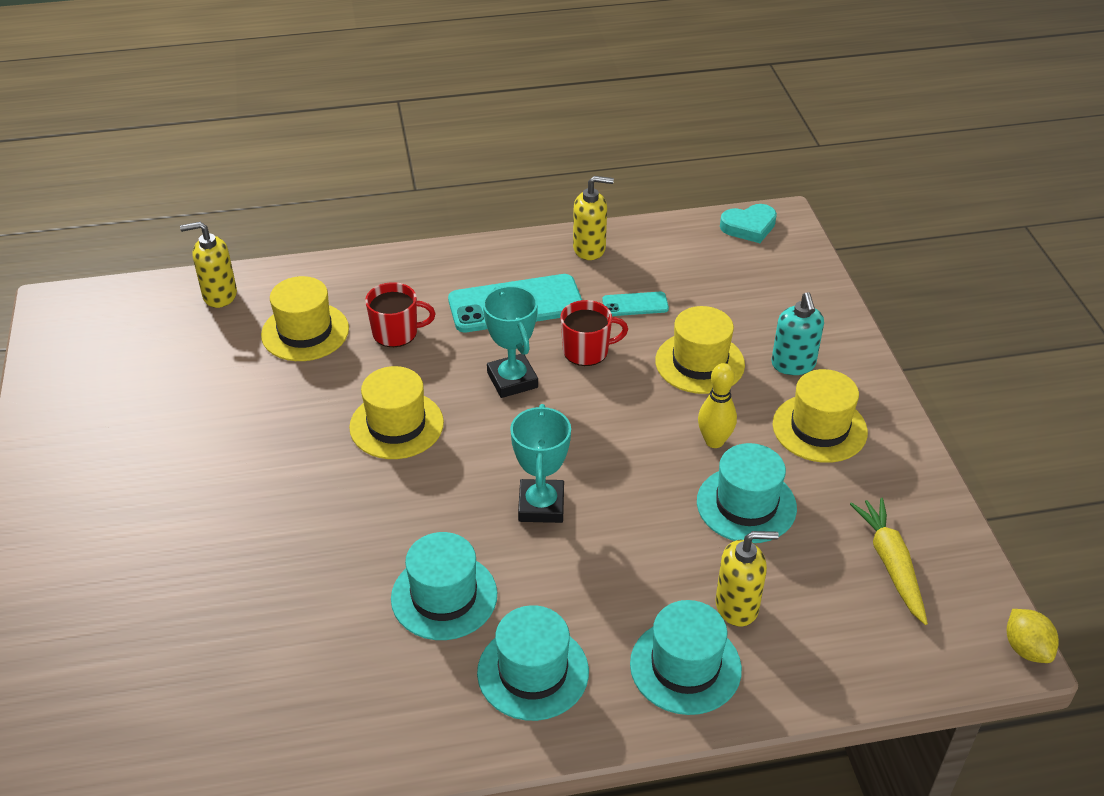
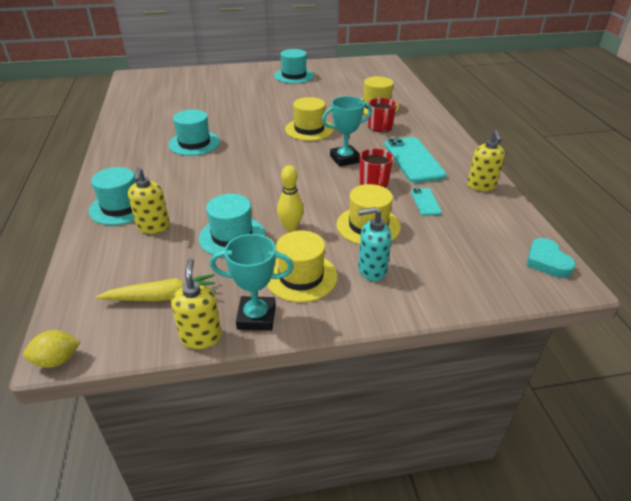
camera: 90 degrees right, 5 degrees down
yellow soap dispenser [180,222,237,308] -> yellow soap dispenser moved to [171,258,222,349]
turquoise hat [477,605,589,721] -> turquoise hat moved to [274,49,314,84]
turquoise trophy [510,404,571,523] -> turquoise trophy moved to [210,234,294,331]

